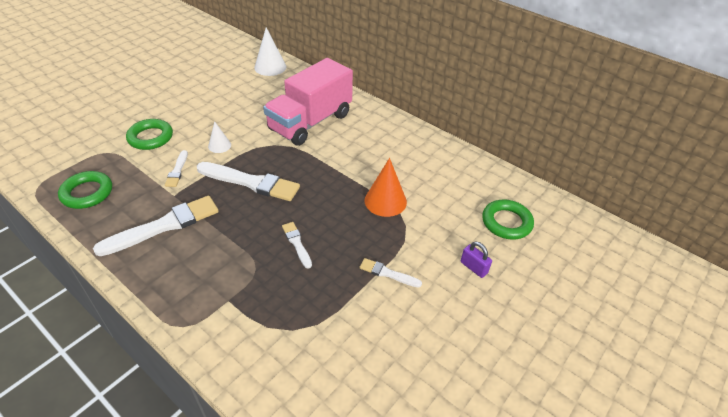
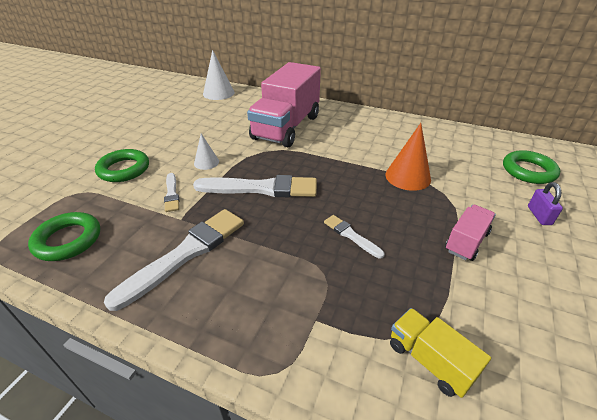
camera: 15 degrees left, 5 degrees down
white brush [359,258,422,288] -> pink truck [445,205,496,261]
purple padlock [461,241,492,278] -> purple padlock turned 60 degrees clockwise [528,182,563,225]
none -> yellow truck [390,308,491,398]

